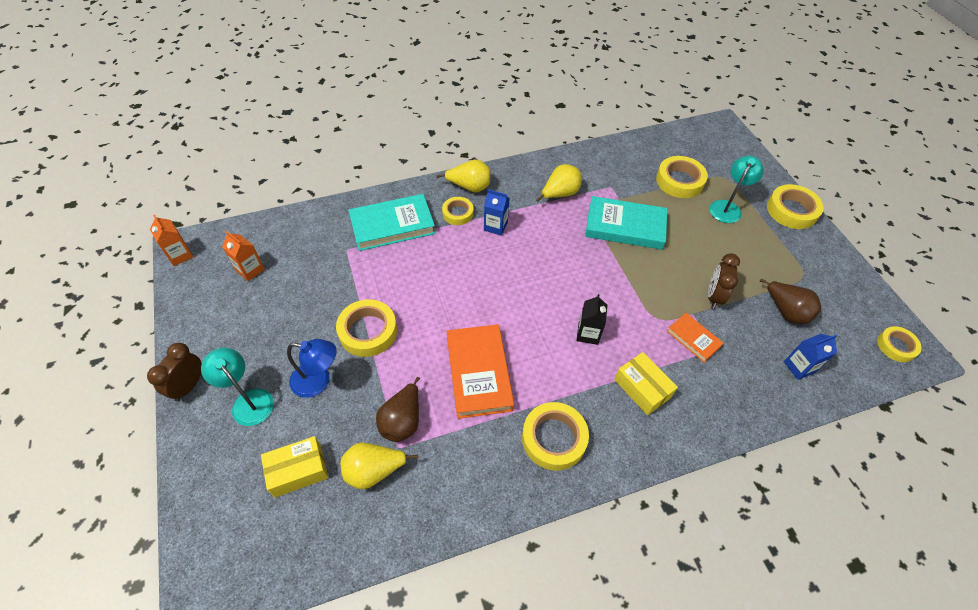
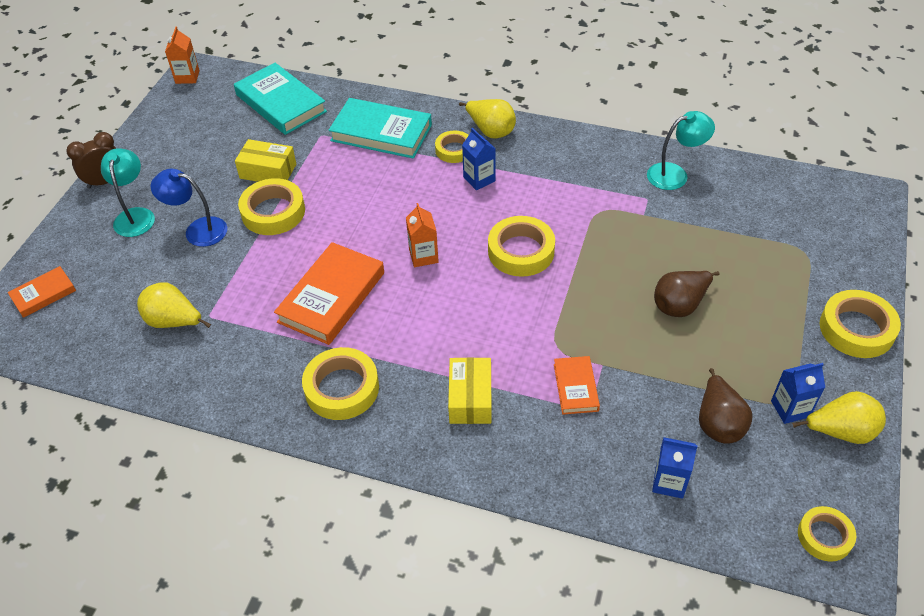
camera: 40 degrees right, 5 degrees down
orange carton [222,231,265,281] -> orange carton moved to [406,203,439,267]
yellow box [261,436,328,497] -> yellow box moved to [235,139,296,182]
blue lamp [287,339,336,398] -> blue lamp turned 150 degrees clockwise [150,169,227,247]
brown pear [376,377,420,442] -> brown pear moved to [654,271,719,317]
yellow pear [536,164,582,202] -> yellow pear moved to [792,391,886,444]
black carton [576,294,607,345] -> none
turquoise book [585,196,667,250] -> turquoise book moved to [234,63,327,135]
yellow tape [656,156,708,198] -> yellow tape moved to [488,216,555,277]
brown clock [708,253,740,309] -> none
turquoise lamp [709,155,764,223] -> turquoise lamp moved to [647,111,715,190]
none -> orange book [8,266,76,318]
none -> blue carton [771,363,825,424]

